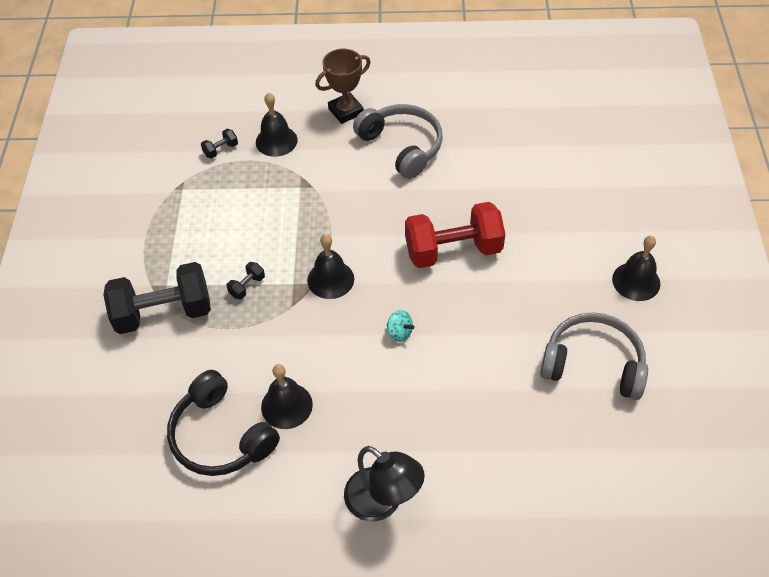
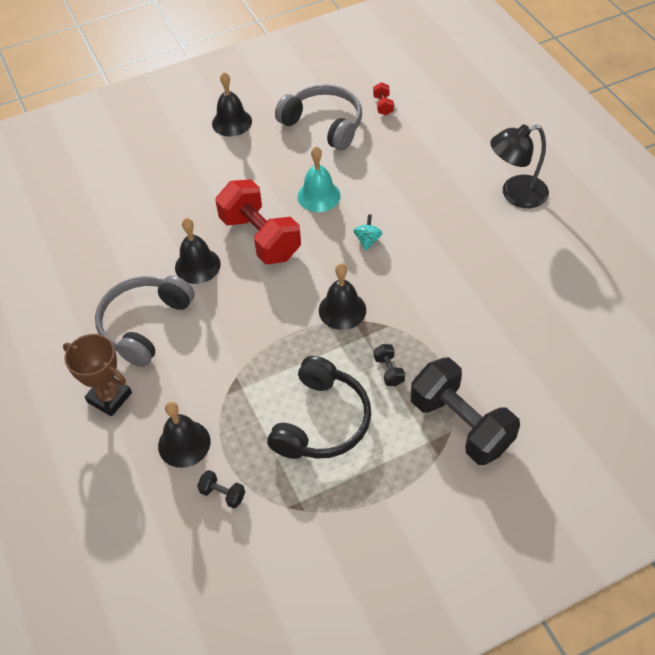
camera: 115 degrees left, 0 degrees up
black headphones [167,370,280,476] -> black headphones moved to [267,356,371,459]
black dumbbell [227,262,265,299] -> black dumbbell turned 60 degrees clockwise [374,344,405,386]
black bell [261,364,313,429] -> black bell moved to [175,218,221,284]
black lamp [344,446,425,521] -> black lamp turned 120 degrees counterclockwise [490,124,549,208]
grey headphones [540,312,648,400] -> grey headphones turned 135 degrees clockwise [275,85,362,151]
none -> turquoise bell [297,147,341,212]
none -> red dumbbell [373,82,394,115]

